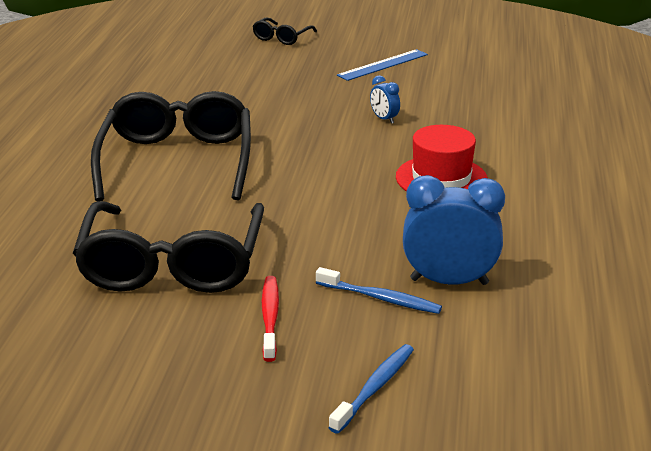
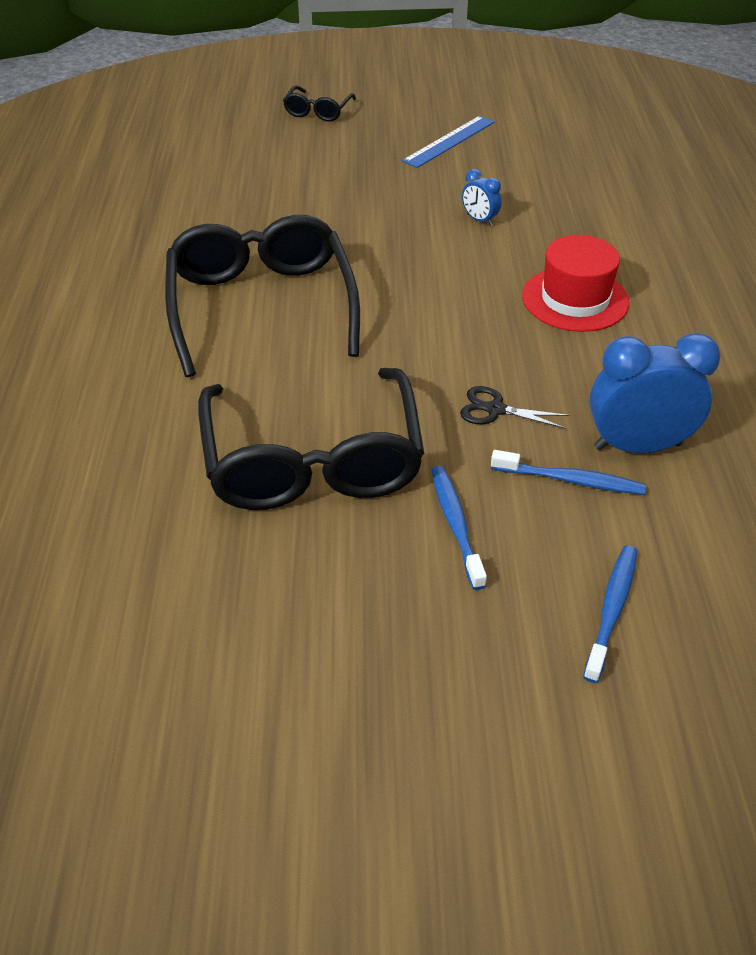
camera: 10 degrees left, 15 degrees up
red toothbrush [262,276,279,362] -> blue toothbrush [431,466,487,590]
none -> black scissors [460,386,570,429]

